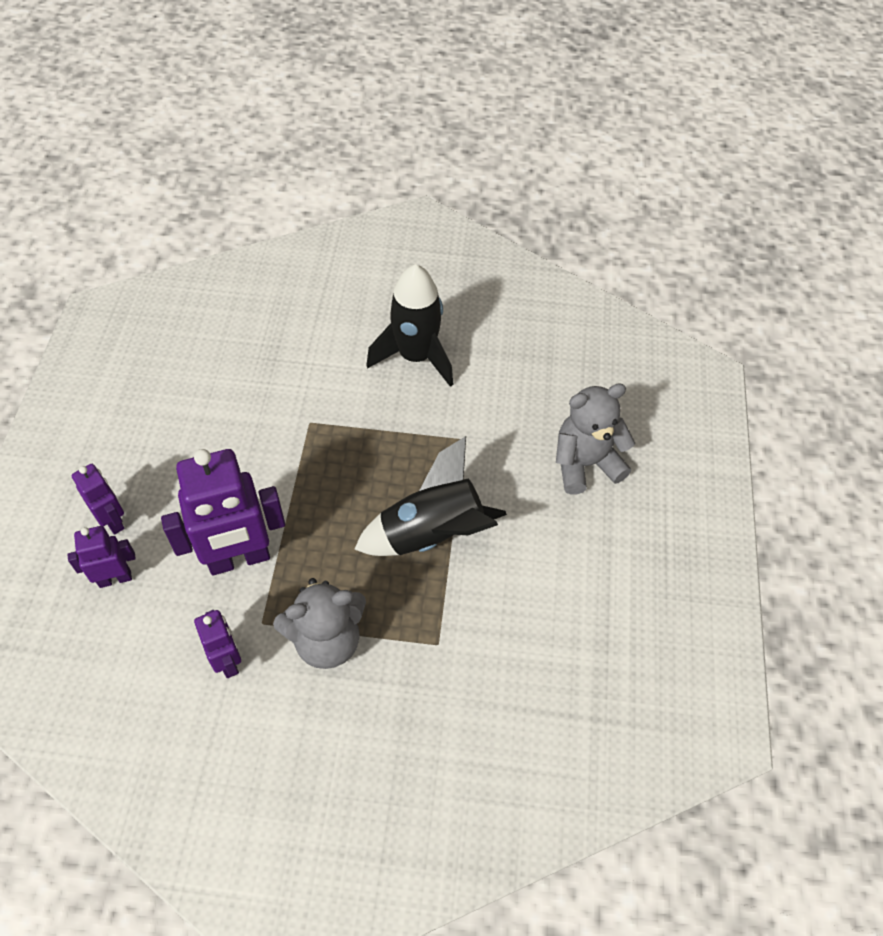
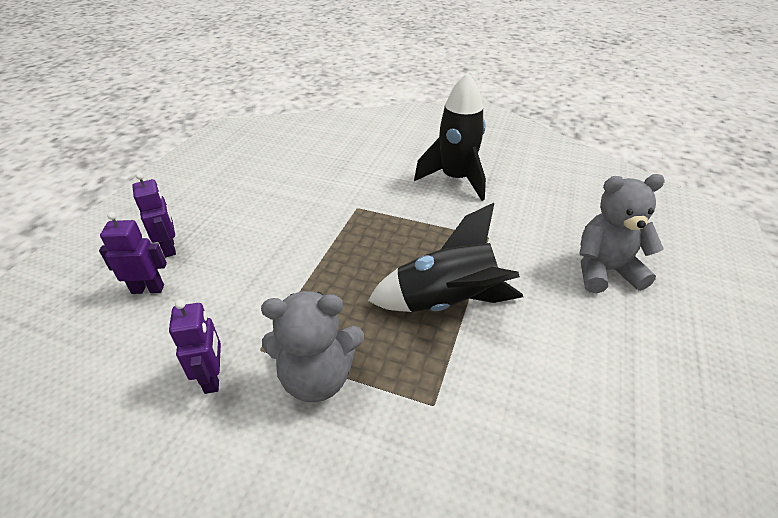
camera: 15 degrees right, 15 degrees down
purple robot [161,449,285,575] -> none

